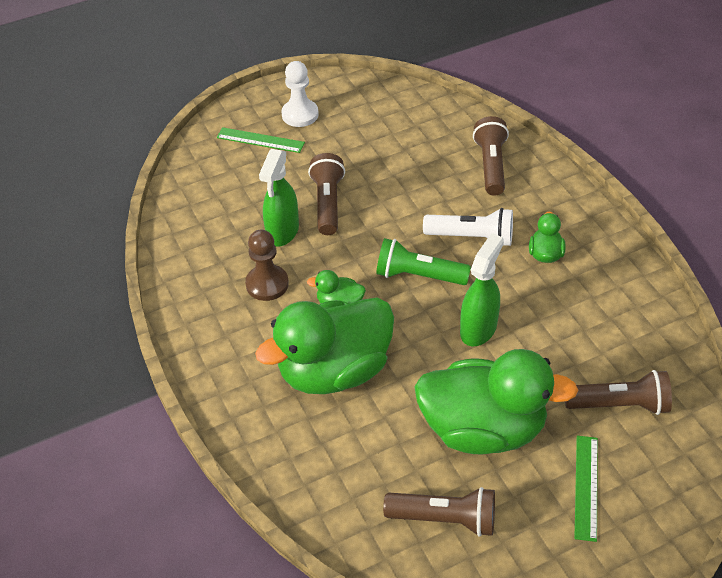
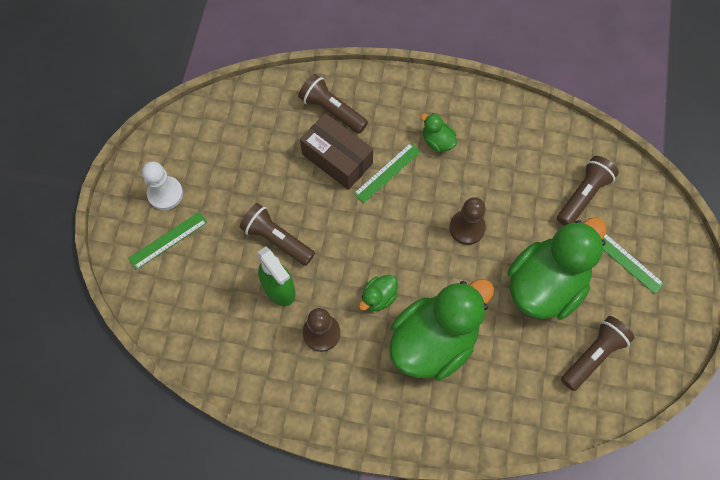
camera: 55 degrees left, 20 degrees up
green duck [255,297,394,394] -> green duck turned 135 degrees counterclockwise [389,279,494,381]
green flashlight [376,238,471,285] -> none
white flashlight [423,208,513,246] -> green ruler [354,143,421,203]
green spray bottle [460,233,504,346] -> brown pawn [449,197,486,245]
none -> brown box [300,113,373,190]

